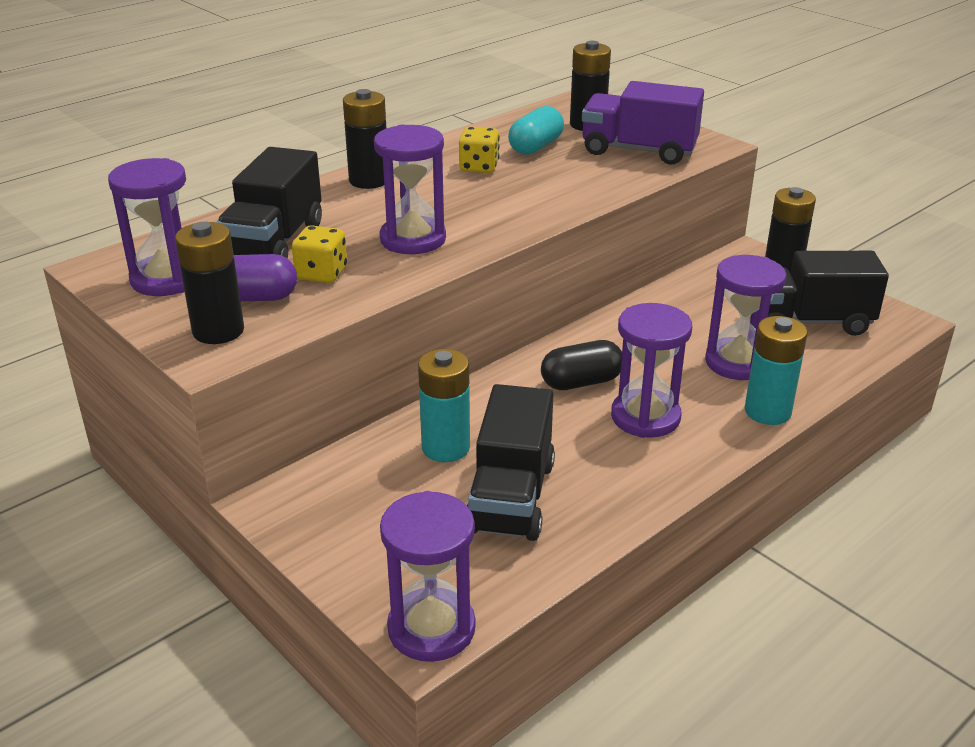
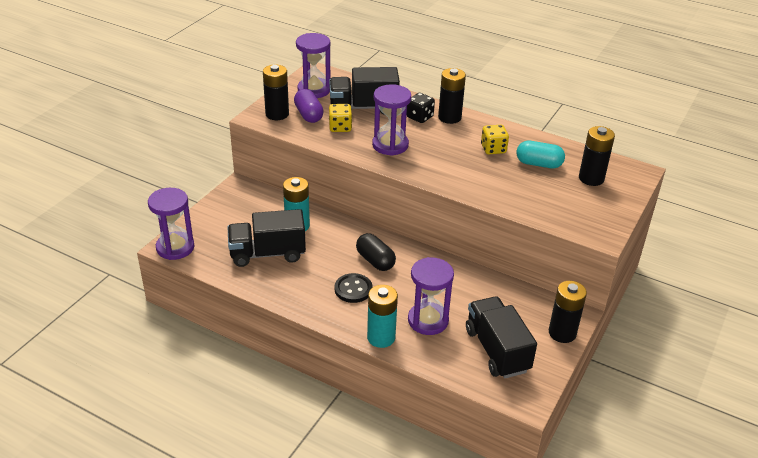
camera: 70 degrees right, 5 degrees up
purple truck [582,81,704,165] -> none
purple hourglass [611,303,692,438] -> black button [335,273,372,303]
none -> black dice [407,93,435,123]

